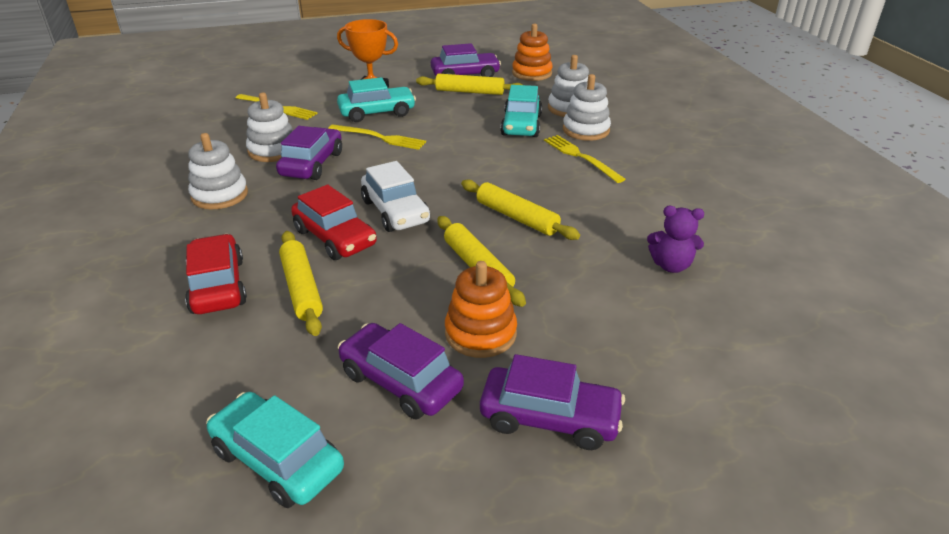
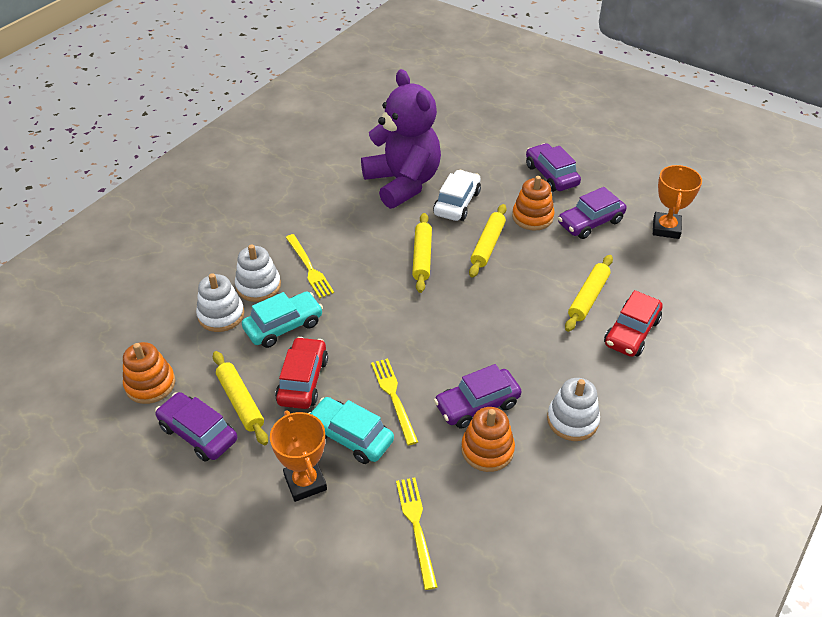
camera: 130 degrees left, 10 degrees up
turquoise car [206,392,344,508] -> orange trophy [653,165,702,239]
white stacking toy [246,93,293,162] -> orange stacking toy [461,407,515,472]
red car [291,185,377,260] -> red car moved to [275,337,328,409]
purple car [338,323,464,419] -> purple car turned 60 degrees clockwise [558,187,627,239]
white car [361,161,430,232] -> white car moved to [433,170,481,221]
yellow fork [544,135,625,183] -> yellow fork turned 45 degrees counterclockwise [286,234,334,298]
purple teddy bear [647,206,704,273] -> purple teddy bear [361,69,441,209], size x2.49

